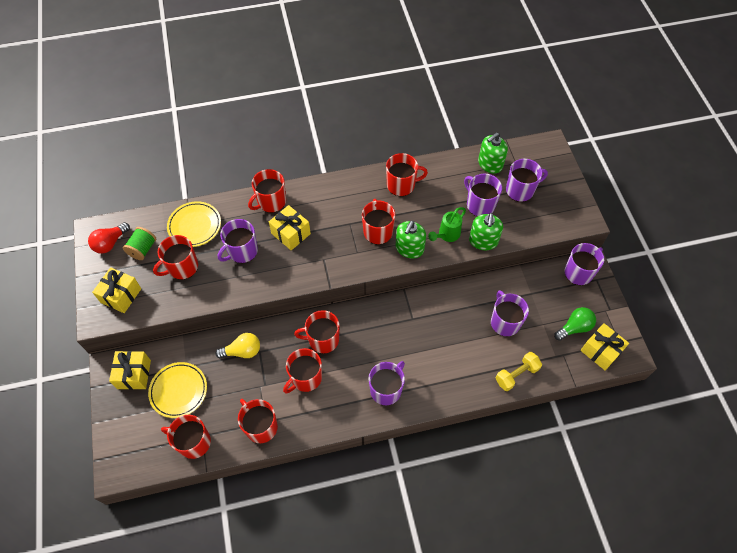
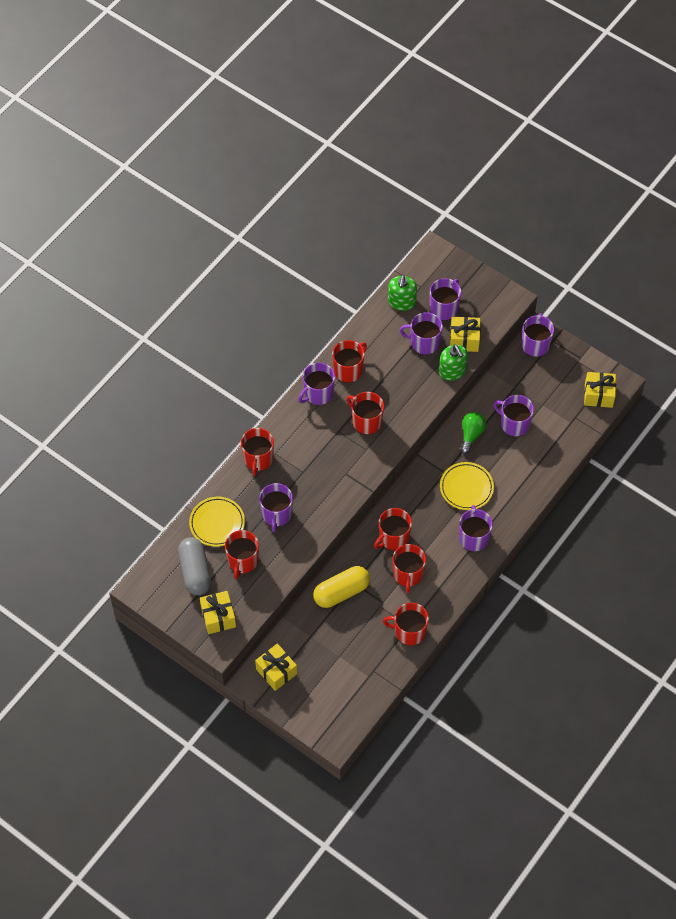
camera: 40 degrees left, 0 degrees up
red light bulb [88,222,130,254] -> none
green spool [123,227,156,260] -> grey capsule [178,537,211,595]
yellow plate [148,362,207,418] -> yellow plate moved to [440,462,494,510]
red mug [161,415,211,459] -> none
yellow light bulb [215,333,260,359] -> yellow capsule [313,566,370,608]
yellow gift [269,205,311,251] -> yellow gift moved to [450,317,480,352]
green soap dispenser [396,221,426,258] -> none
green watering can [428,207,466,242] -> none
yellow dumbbell [495,352,542,391] -> none
green light bulb [554,307,596,341] -> green light bulb moved to [461,412,486,454]
none -> purple mug [298,363,335,405]

